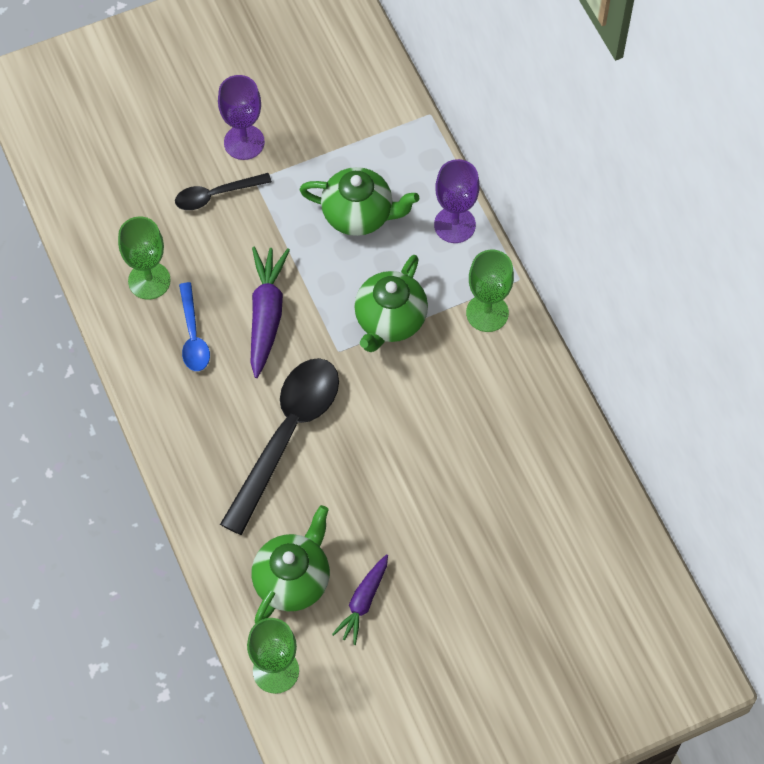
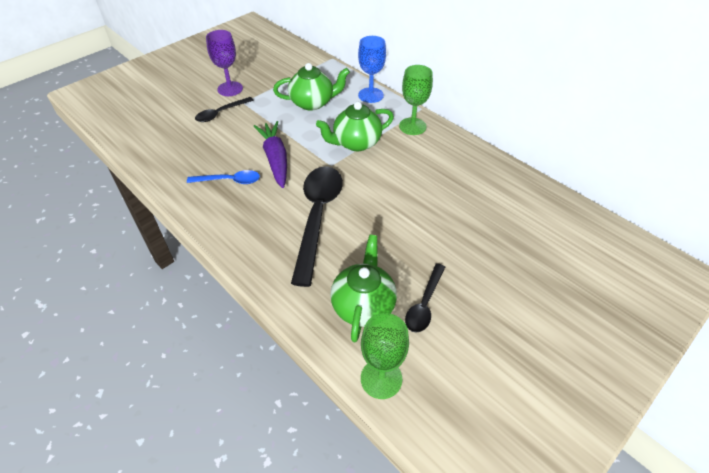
camera: 20 degrees left, 15 degrees down
green goblet [118,216,171,300] -> none
blue spoon [179,282,210,371] -> blue spoon turned 60 degrees counterclockwise [187,170,260,184]
purple carrot [332,554,388,645] -> black spoon [405,263,445,333]
green teapot [354,255,428,352] -> green teapot turned 60 degrees clockwise [316,102,394,151]
purple goblet [434,159,480,243] -> blue goblet [358,36,386,103]

